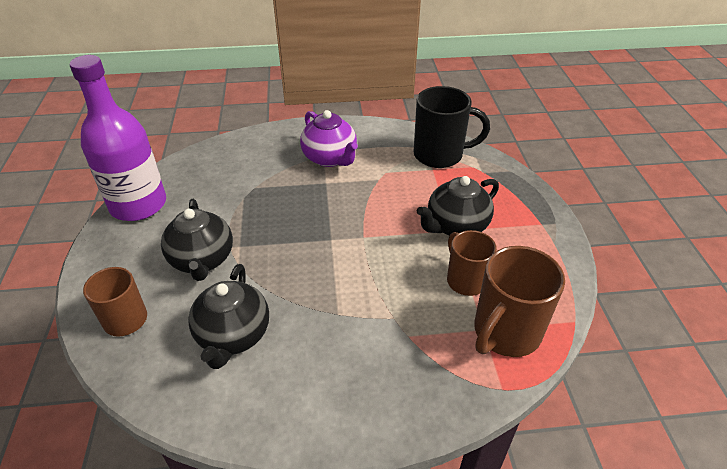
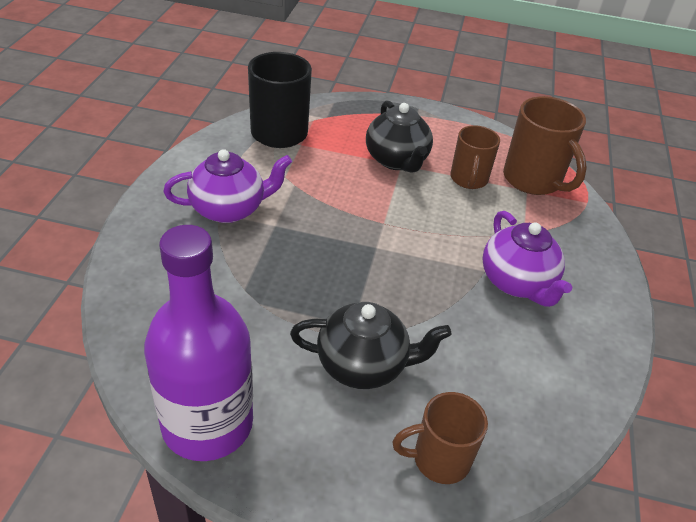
camera: 75 degrees left, 0 degrees up
black teapot [188,264,269,369] -> none
brown mug [447,230,497,296] -> brown mug turned 75 degrees counterclockwise [450,125,500,189]
none -> purple teapot [483,211,572,307]

